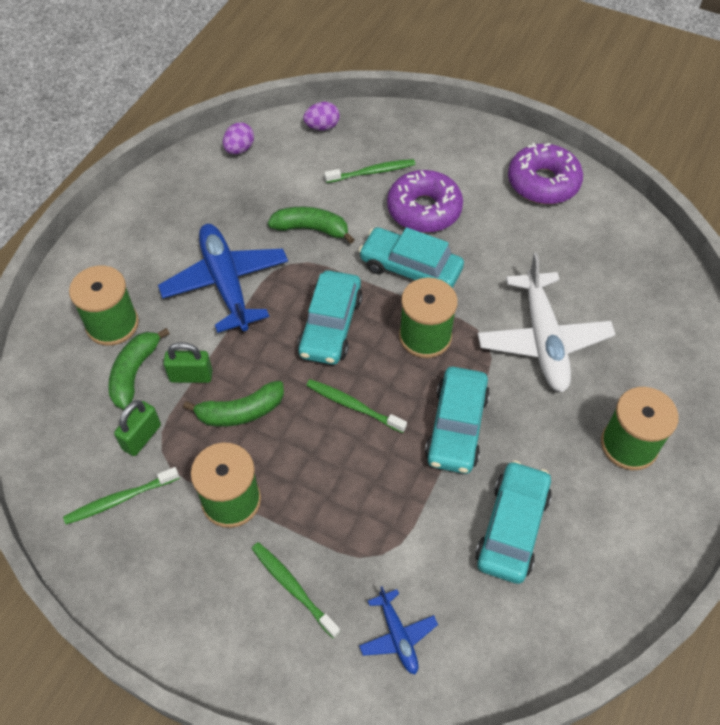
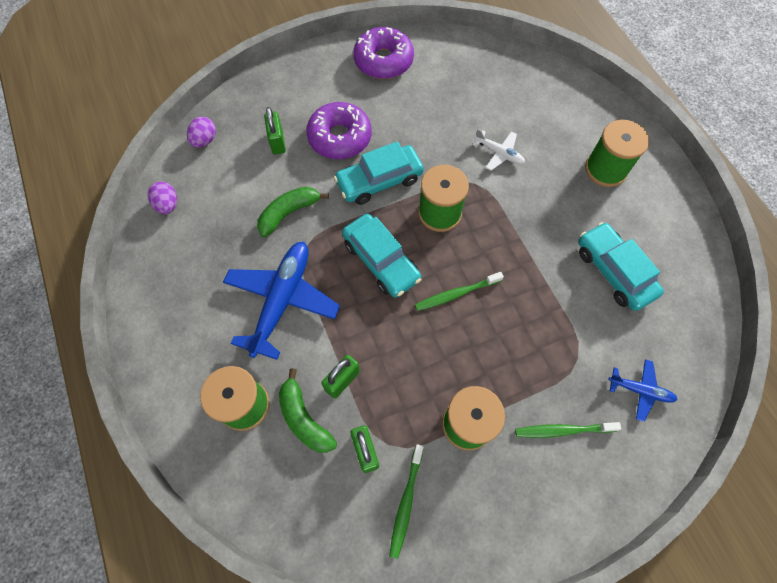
camera: 50 degrees left, 10 degrees up
blue plane [158,224,288,333] -> blue plane turned 90 degrees clockwise [223,242,340,360]
green banana [183,381,284,427] -> none
green toothbrush [324,159,415,183] -> green padlock [264,107,286,155]
turquoise car [425,367,490,474] -> none
white plane [478,253,616,392] -> white plane [472,129,525,171], size x0.49

